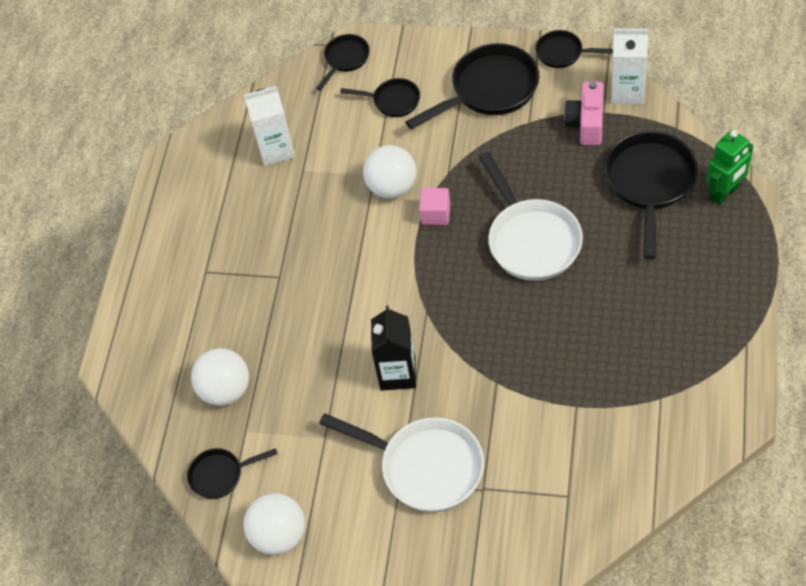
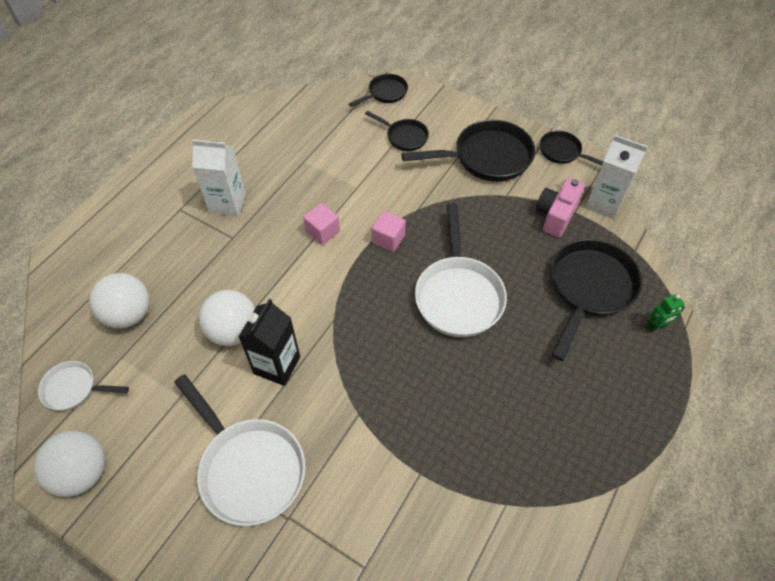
camera: 15 degrees right, 0 degrees up
black pan [187,448,277,499] -> white pan [38,361,129,411]
white carton [244,86,295,166] -> white carton moved to [192,139,246,217]
white ball [363,145,417,199] -> white ball moved to [199,290,255,346]
green robot [707,130,753,205] -> green robot [647,294,685,332], size x0.59
none -> pink cube [303,203,340,245]

